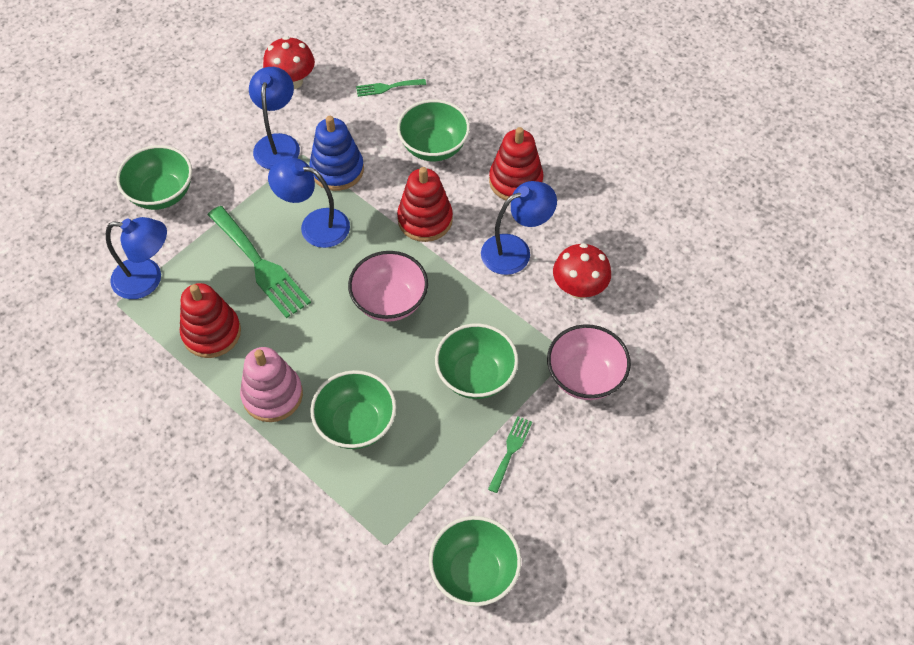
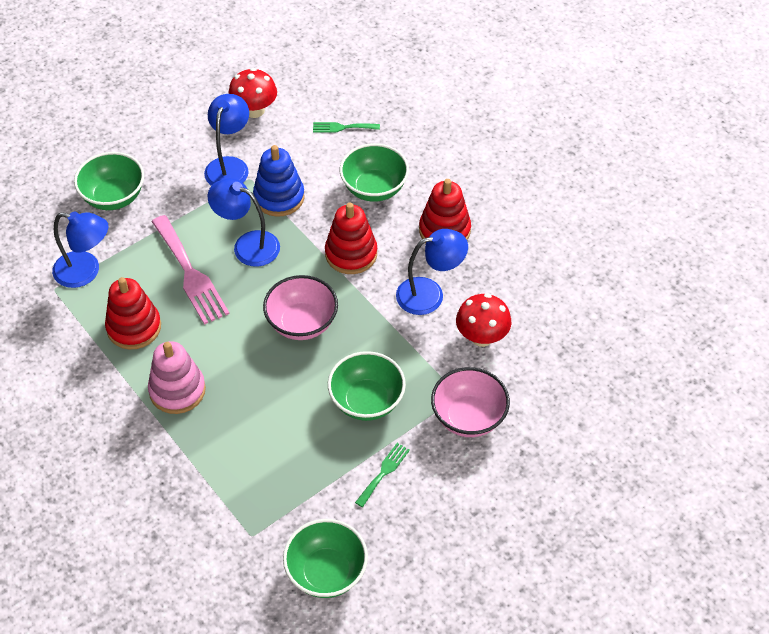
camera: 10 degrees right, 5 degrees down
green fork [208,206,311,318] -> pink fork [151,215,230,325]
green bowl [310,370,396,449] -> none

